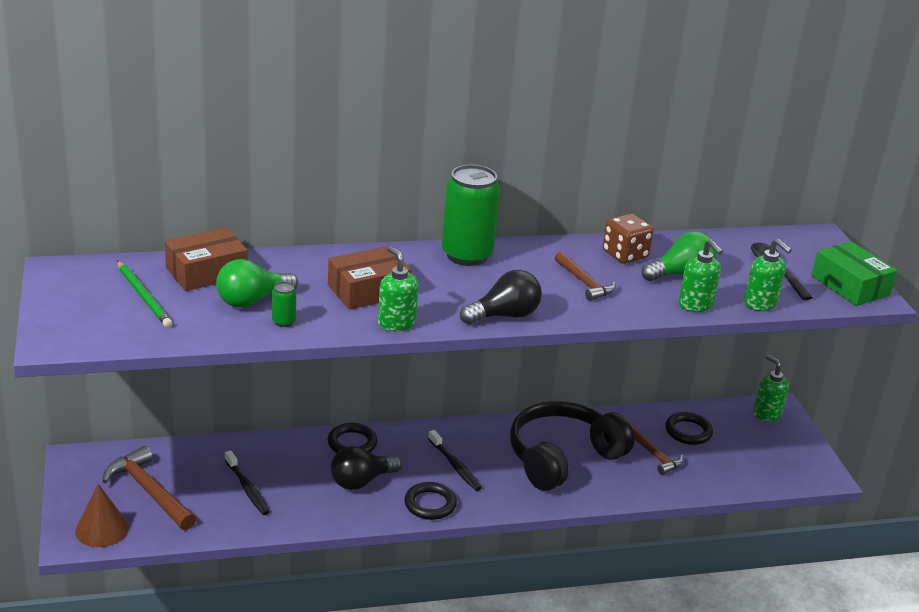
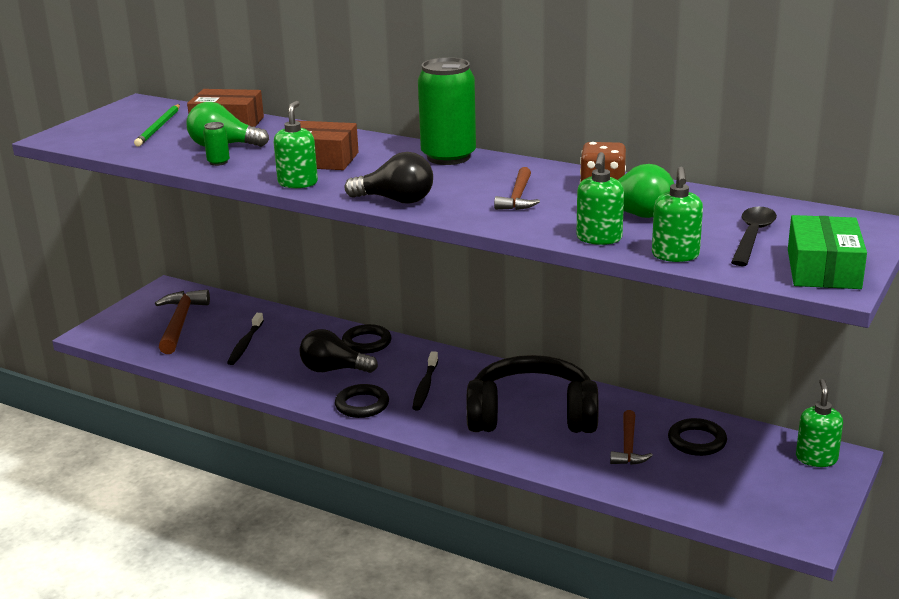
camera: 45 degrees right, 5 degrees down
brown cone [75,484,129,547] -> none

